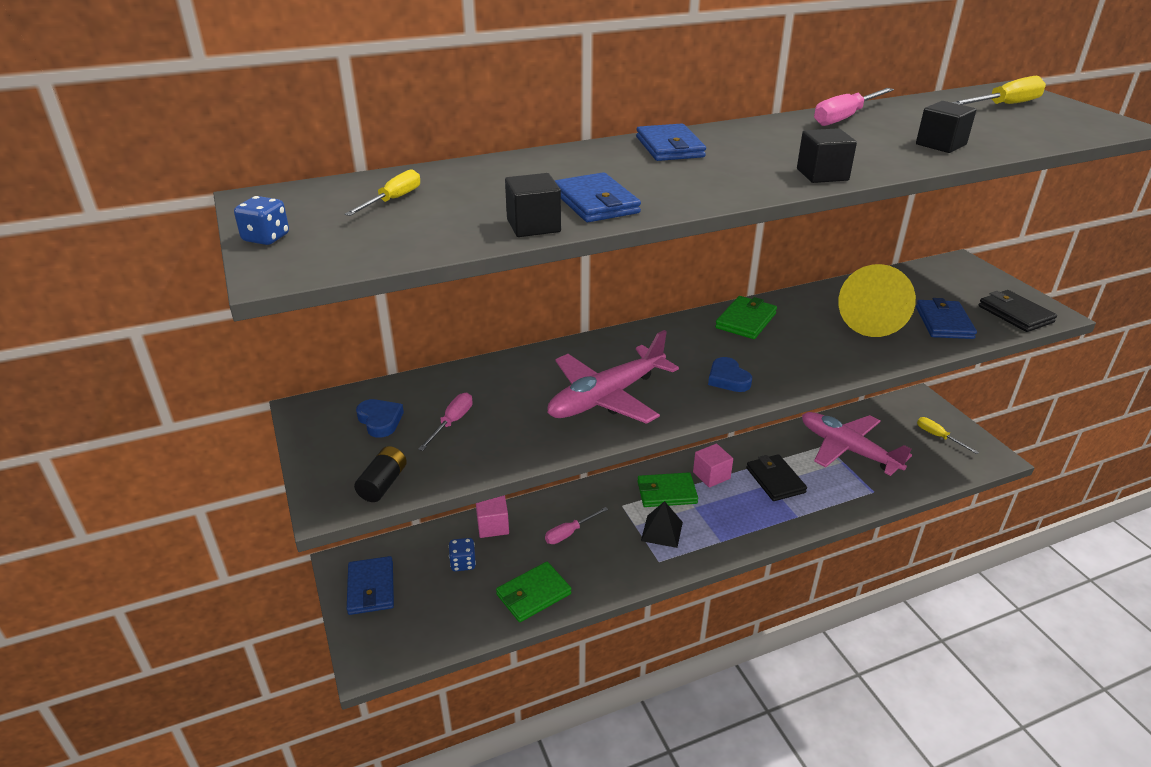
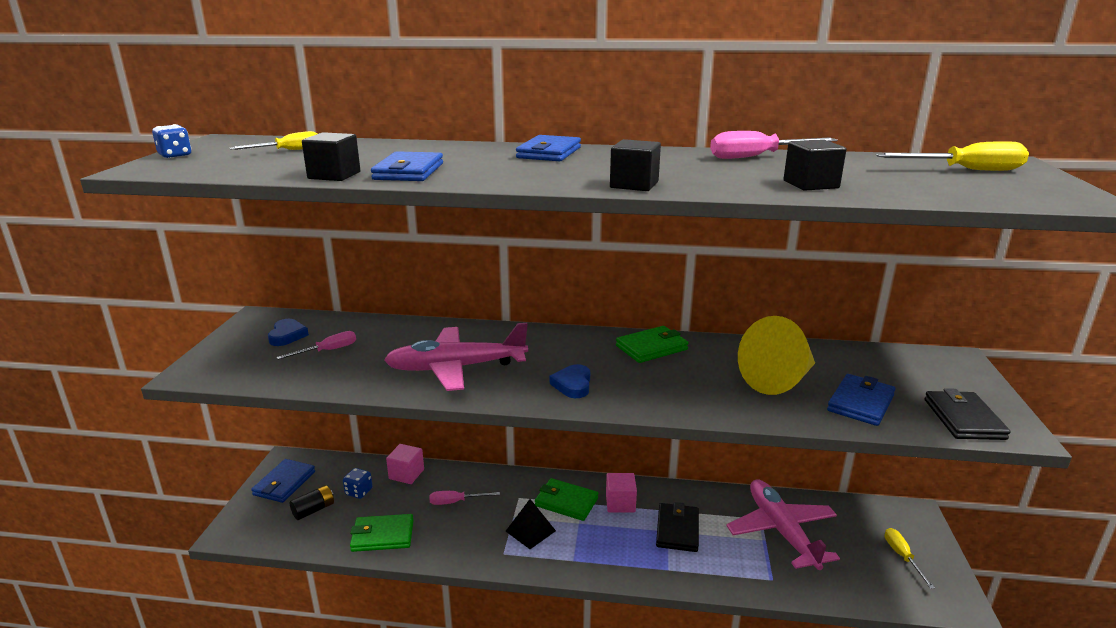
camera: 30 degrees right, 10 degrees down
black battery [354,446,407,502] -> black battery moved to [290,485,334,520]

